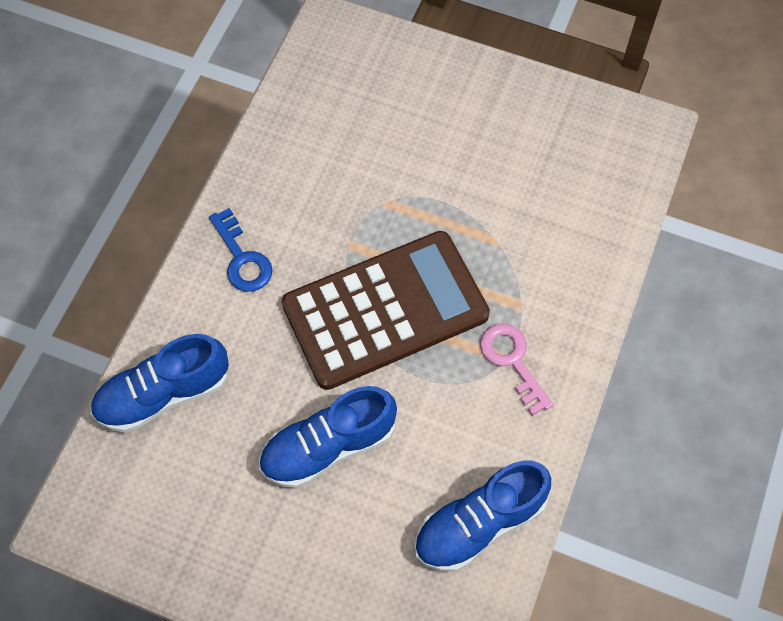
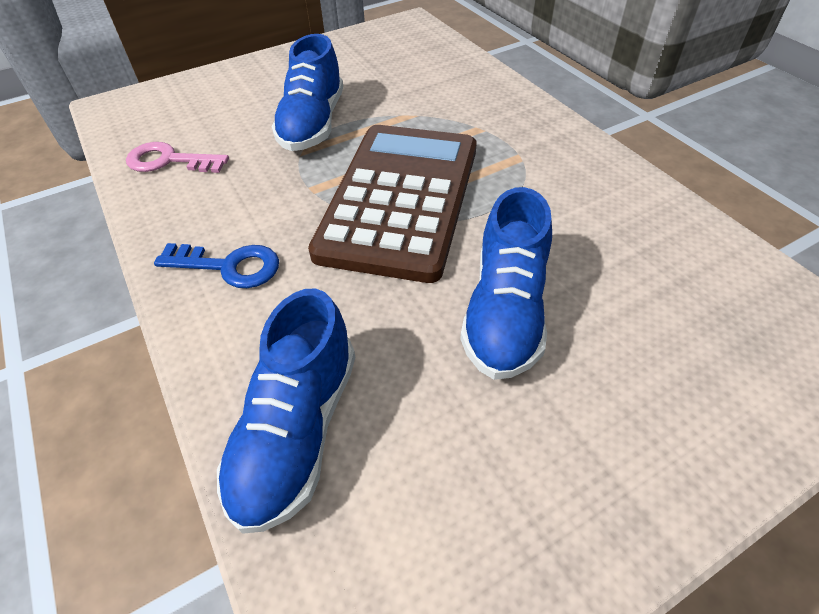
camera: 50 degrees left, 15 degrees down
blue shoe [414,461,551,571] -> blue shoe moved to [271,34,343,151]
pink key [480,323,553,416] -> pink key moved to [126,142,229,173]

